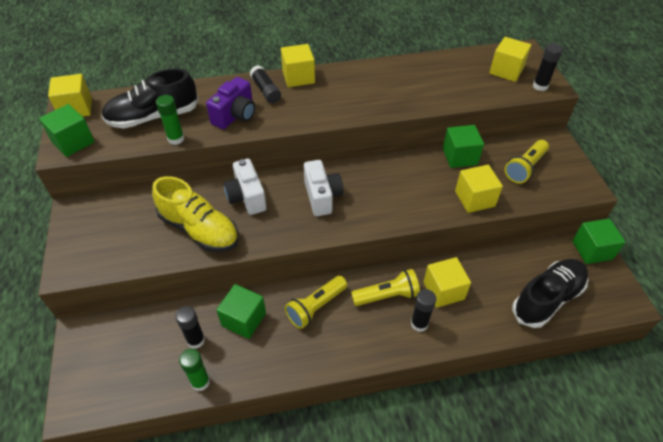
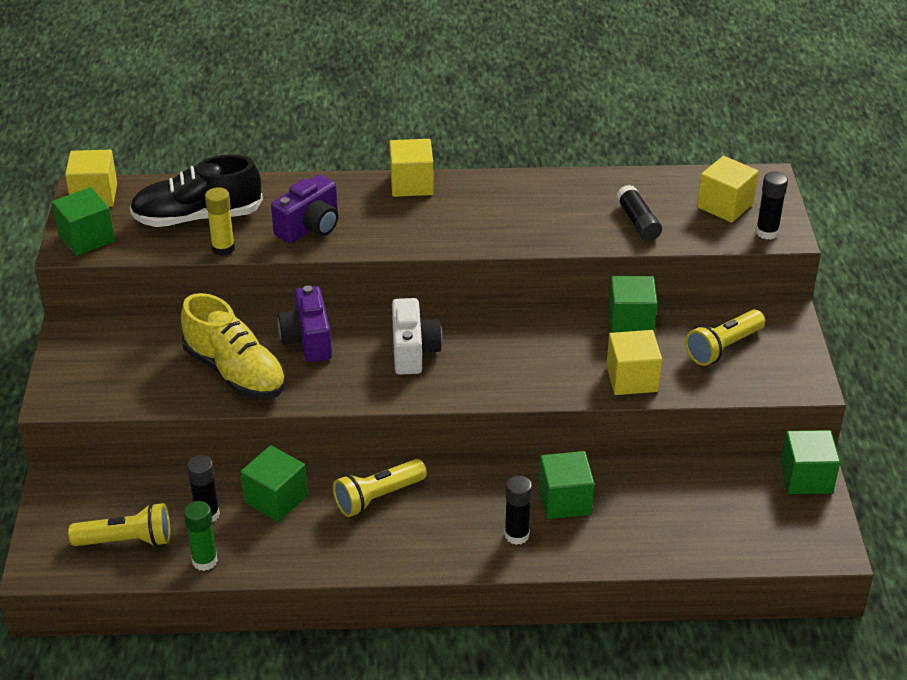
camera: 10 degrees right, 10 degrees down
green glue stick [156,95,184,145] -> yellow glue stick [205,187,235,256]
white camera [223,159,267,215] -> purple camera [277,285,332,362]
black glue stick [250,65,281,103] -> black glue stick moved to [616,185,662,241]
yellow flashlight [351,269,420,306] -> yellow flashlight moved to [68,503,170,547]
yellow cube [424,257,471,308] -> green cube [539,451,595,519]
black shoe [512,259,588,328] -> none

